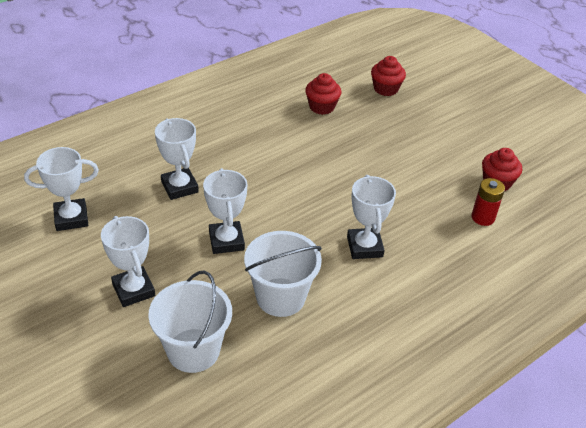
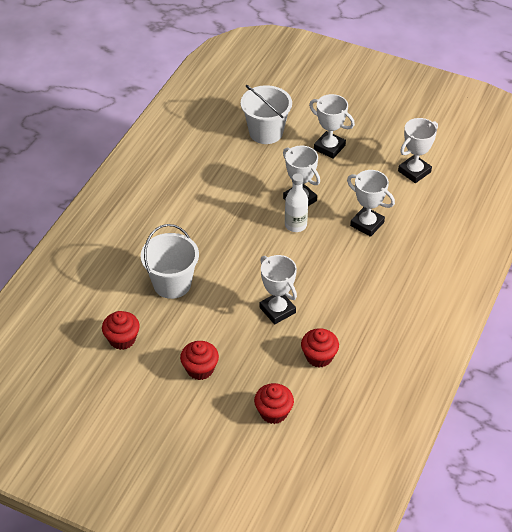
camera: 155 degrees right, 5 degrees up
white bucket [244,231,322,317] -> white bucket moved to [141,224,199,299]
white trophy [347,175,396,259] -> white trophy moved to [260,255,297,324]
red battery [471,178,505,226] -> none
none -> red cupcake [180,341,219,380]
none -> white bottle [285,173,308,232]

